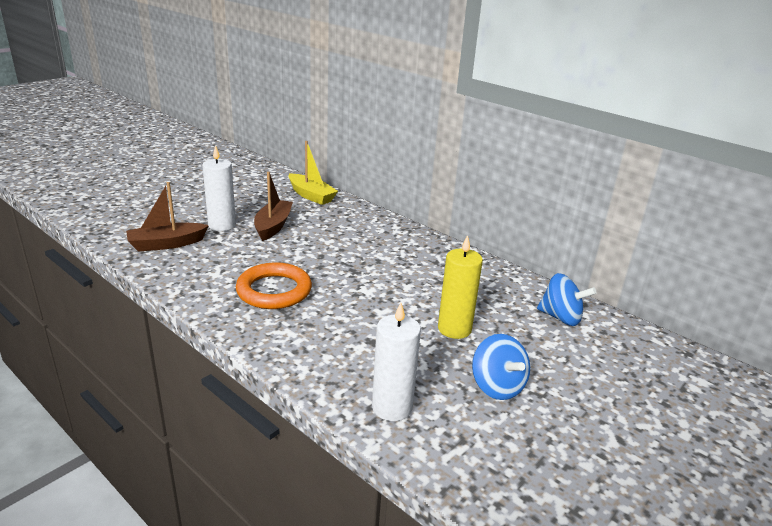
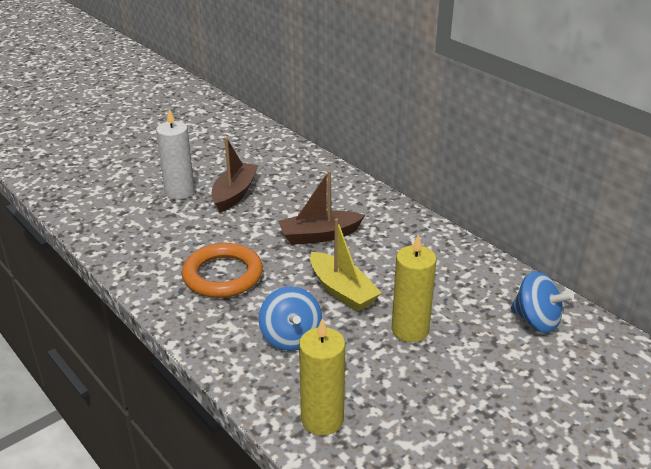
camera: 10 degrees right, 5 degrees up
brown boat [126,182,209,252] -> brown boat moved to [278,170,365,245]
yellow boat [288,141,338,205] -> yellow boat moved to [310,218,381,312]
white candle [372,302,421,421] -> yellow candle [299,319,345,435]
blue spinning top [472,334,530,400] -> blue spinning top moved to [259,286,322,351]

